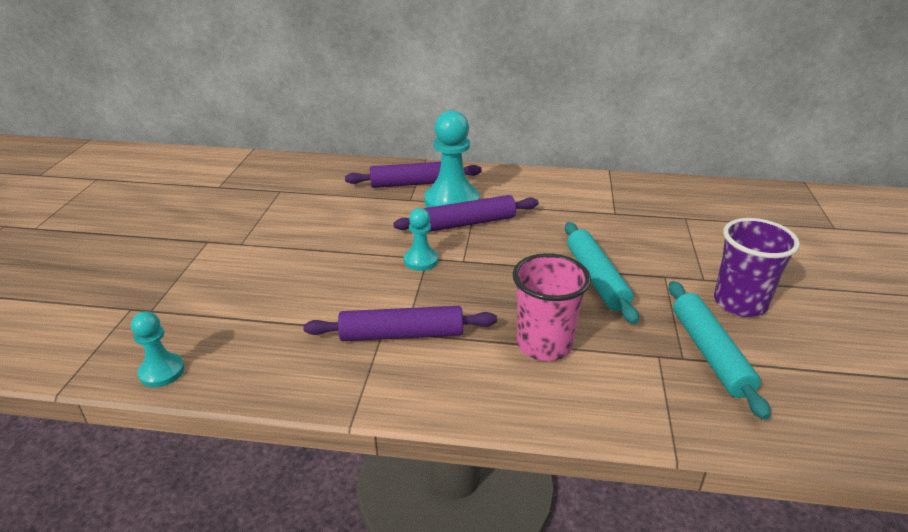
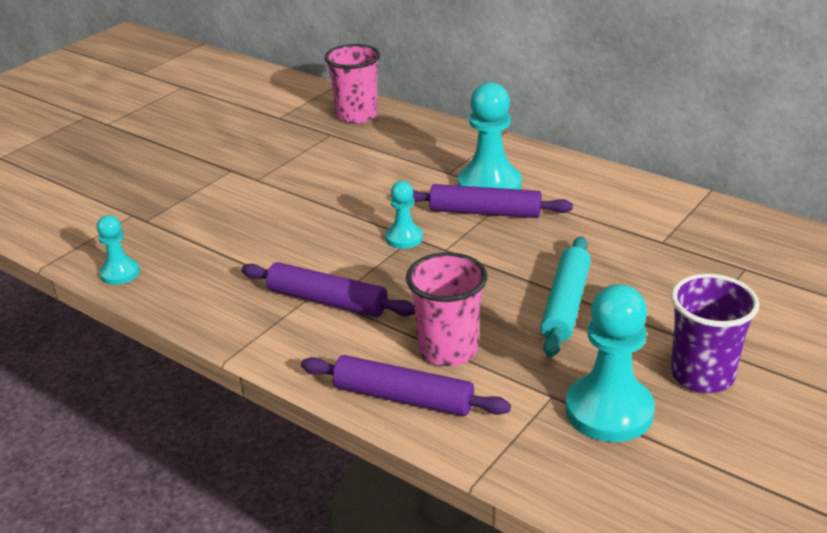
camera: 30 degrees right, 0 degrees up
purple rolling pin [345,162,482,188] -> purple rolling pin moved to [301,355,511,416]
turquoise rolling pin [669,281,771,420] -> turquoise pawn [565,284,655,442]
none -> pink cup [324,44,380,124]

